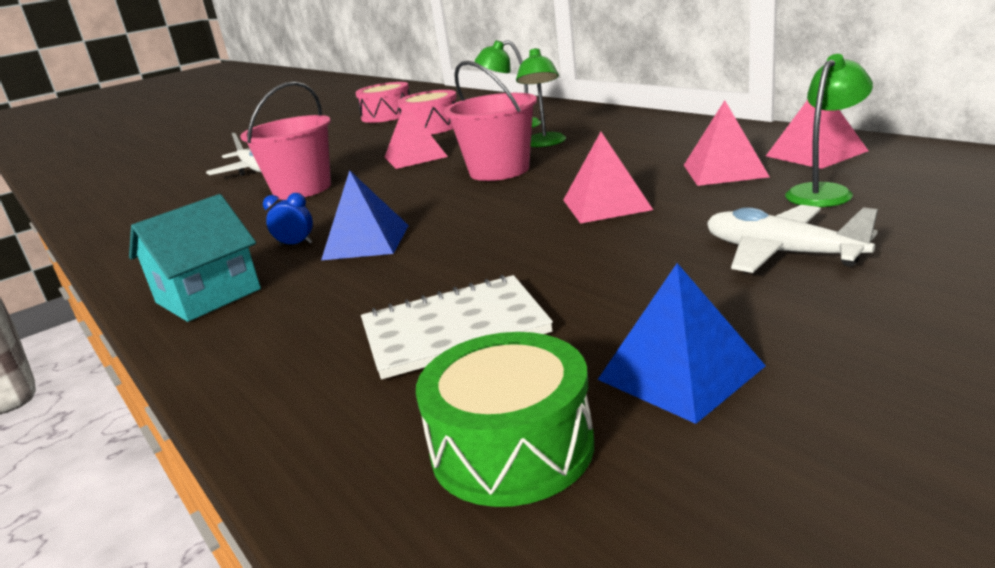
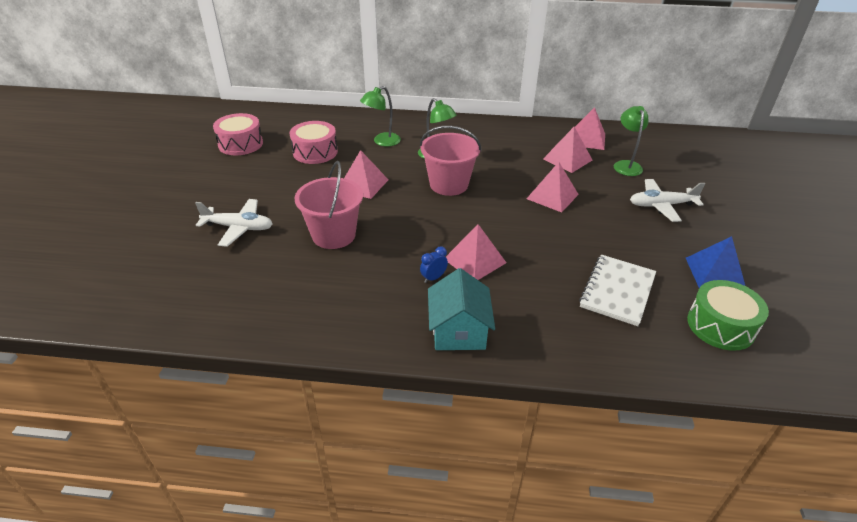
camera: 50 degrees left, 15 degrees up
blue pyramid [321,170,409,260] -> pink pyramid [446,224,506,280]

